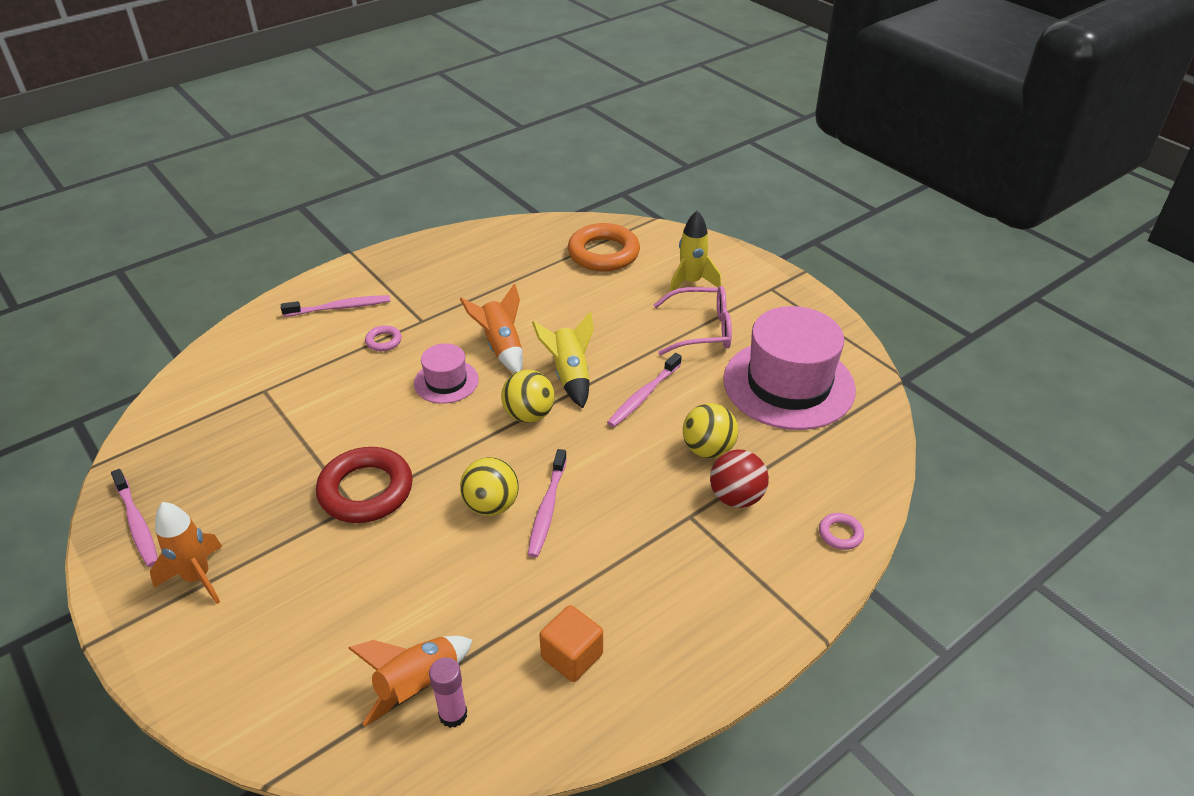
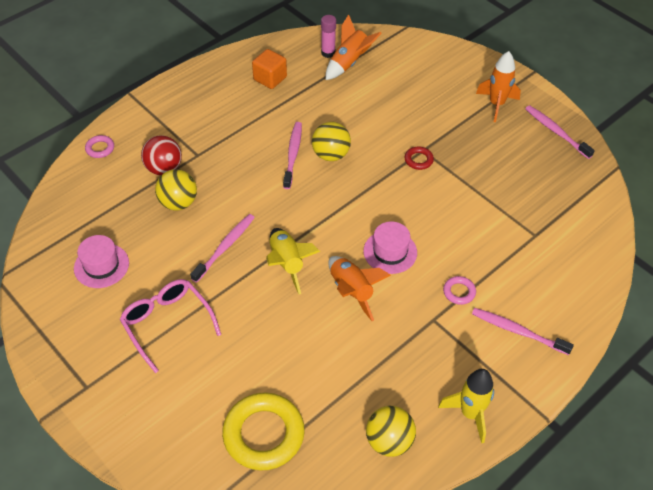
camera: 175 degrees right, 10 degrees up
pink toothbrush [281,295,390,317] -> pink toothbrush turned 45 degrees clockwise [472,308,574,355]
red ring [316,447,413,523] -> red ring [405,147,434,170], size x0.45
yellow ball [501,370,555,423] -> yellow ball moved to [366,406,416,457]
orange ring [568,223,640,271] -> yellow ring [222,392,305,471]
pink glasses [654,286,732,355] -> pink glasses turned 60 degrees clockwise [120,279,221,373]
yellow rocket [669,211,721,292] -> yellow rocket moved to [438,369,494,443]
pink hat [723,306,856,430] -> pink hat [74,235,129,288], size x0.49

